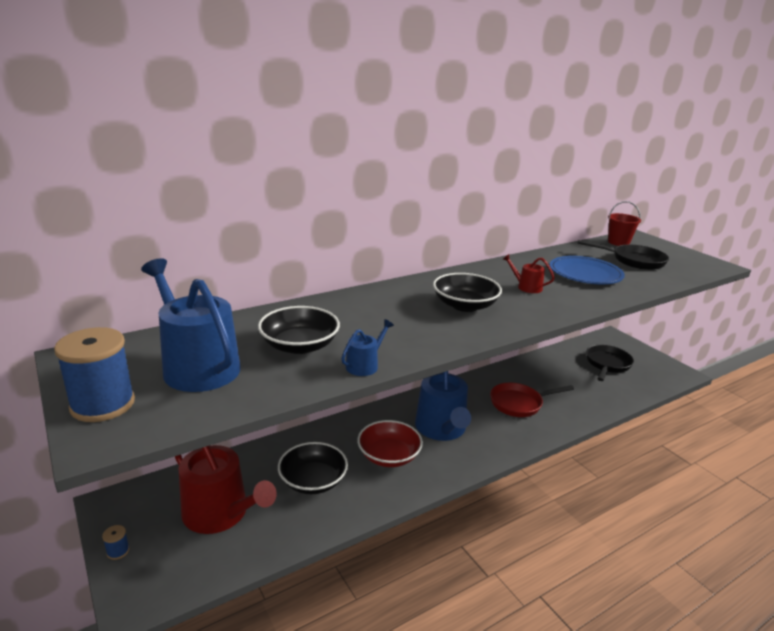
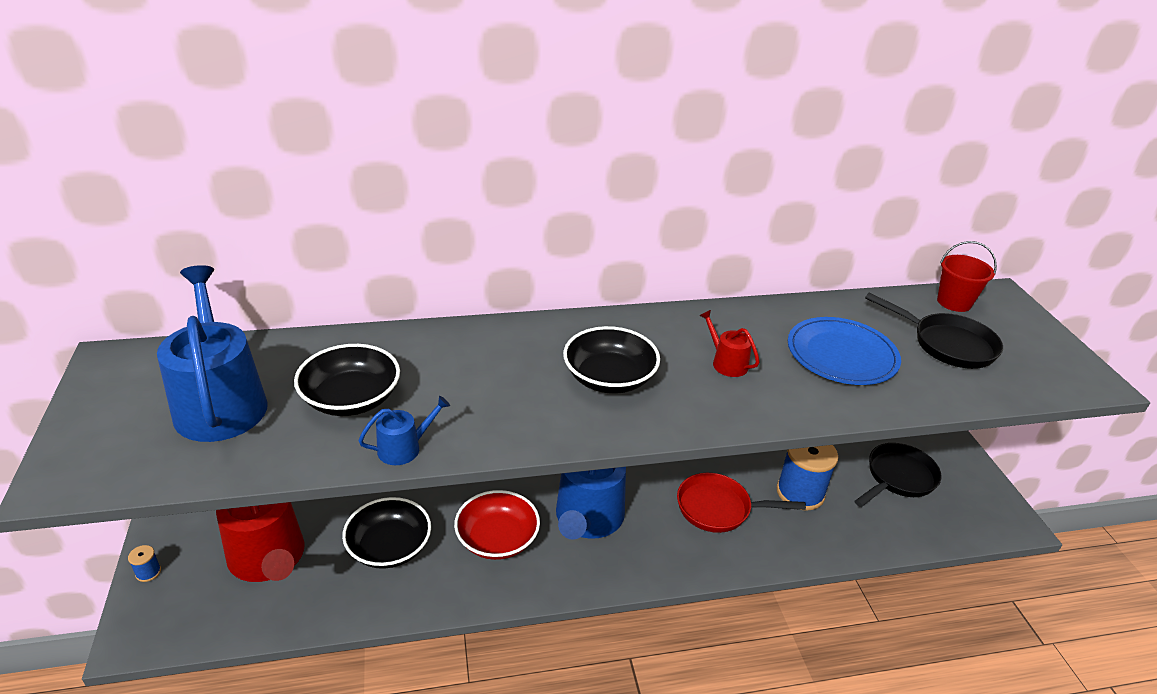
camera: 20 degrees right, 10 degrees up
blue spool [54,327,135,422] -> blue spool moved to [776,445,838,511]

